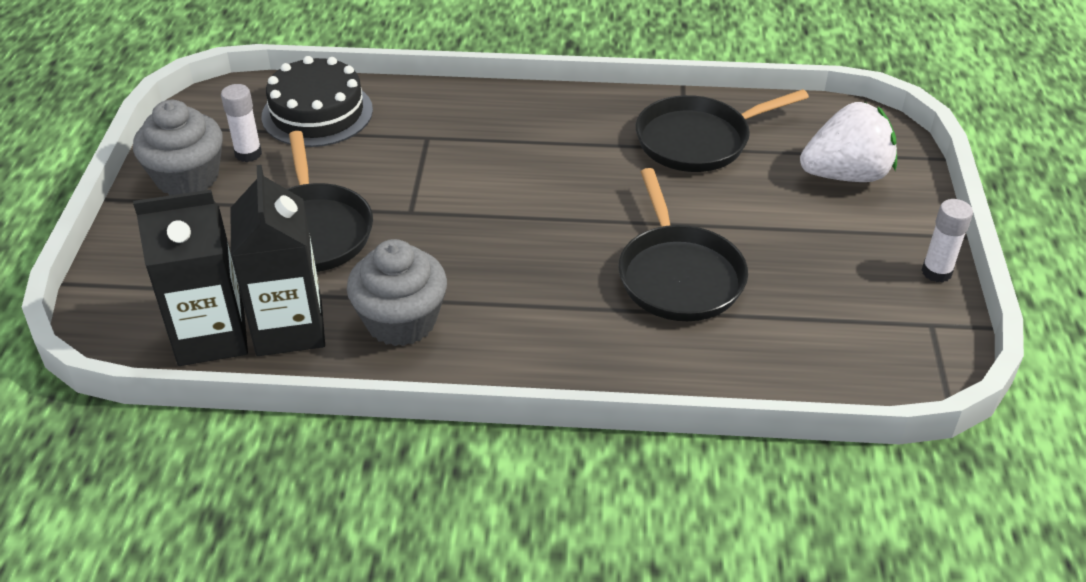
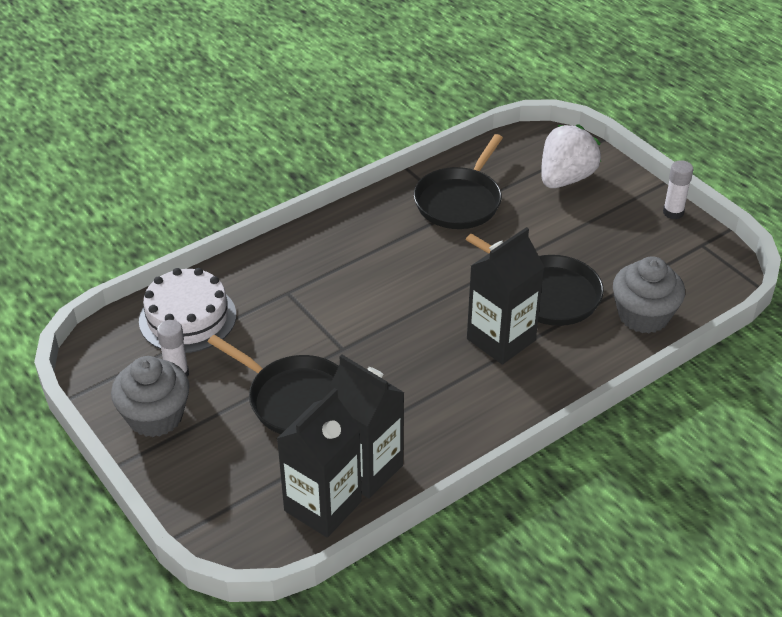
camera: 40 degrees left, 0 degrees up
black cake [262,56,373,147] -> white cake [139,268,236,353]
grey cupcake [347,239,447,346] -> grey cupcake moved to [613,256,685,333]
none -> black carton [467,227,545,364]

